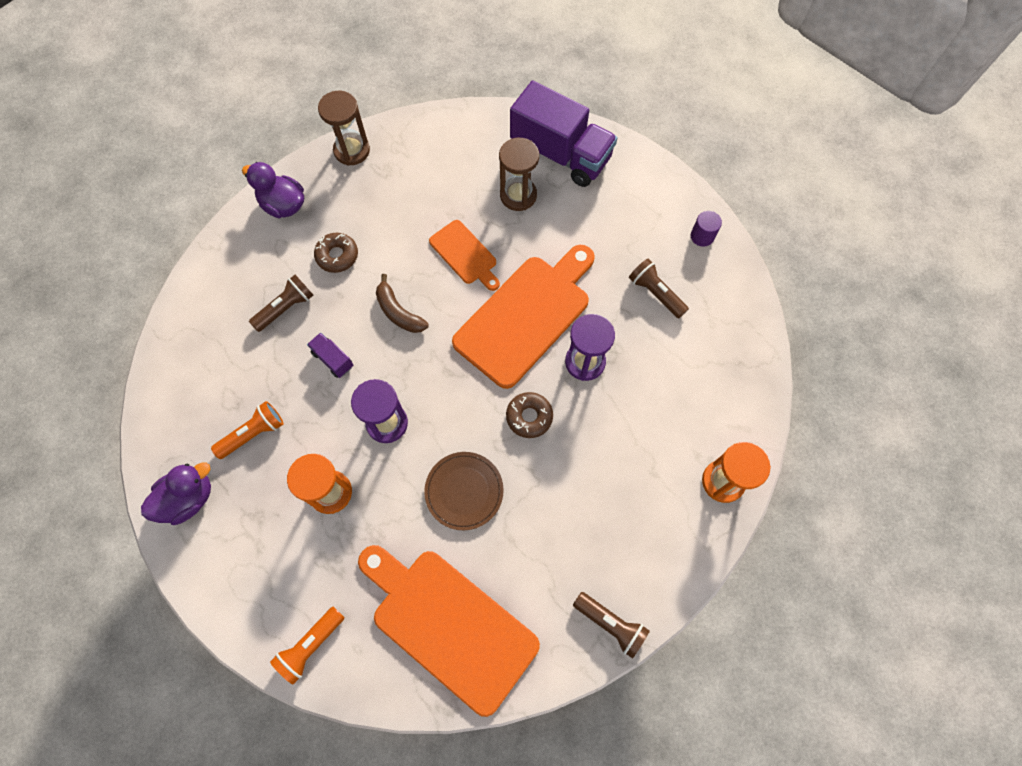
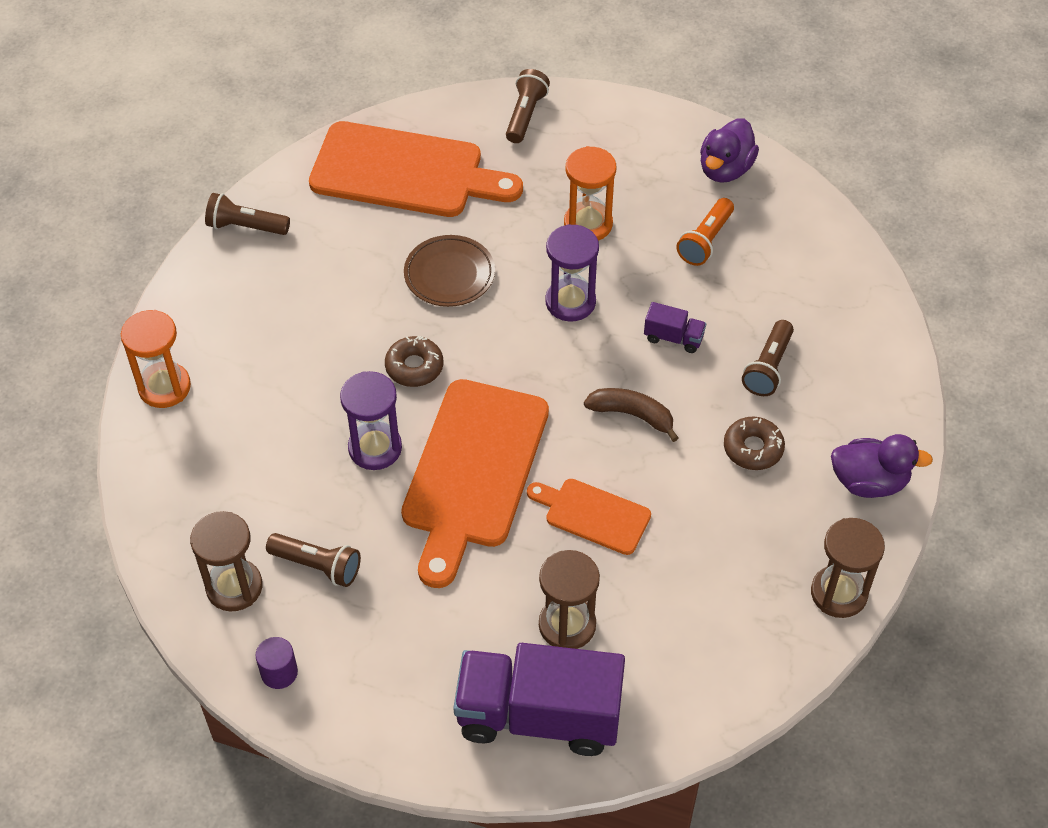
camera: 155 degrees right, 15 degrees down
orange flashlight [270,607,345,684] -> brown flashlight [506,69,550,143]
none -> brown hourglass [190,511,262,612]

